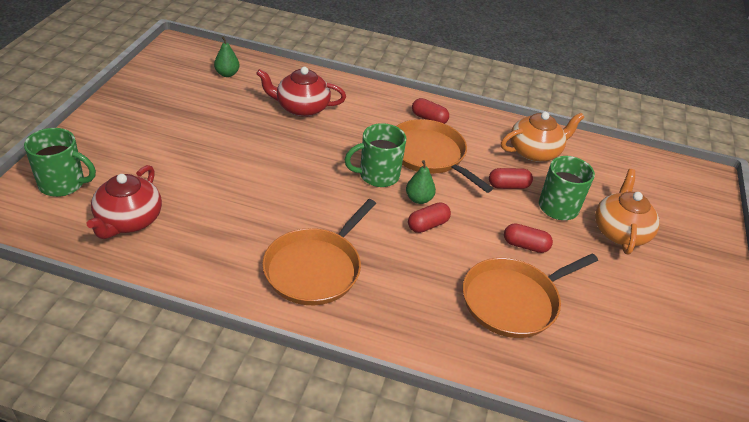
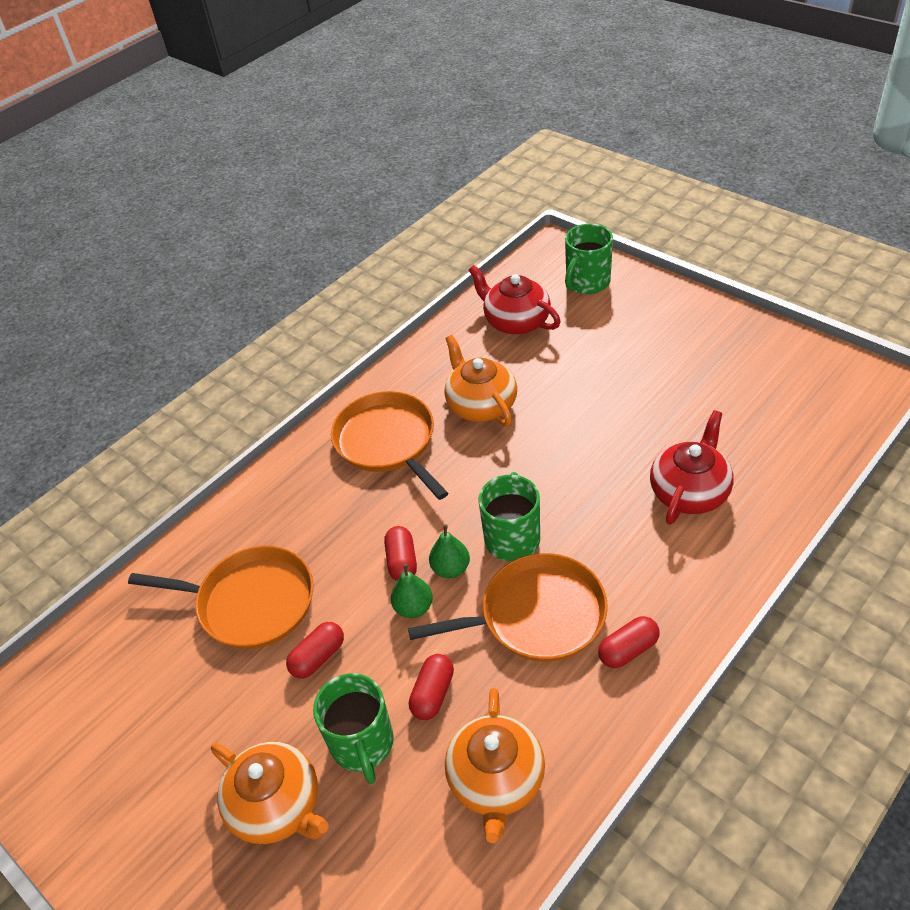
camera: 125 degrees right, 5 degrees up
green pear [214,36,240,77] -> green pear moved to [391,564,433,618]
orange pan [463,253,598,338] -> orange pan turned 105 degrees clockwise [128,546,313,649]
none -> orange teapot [445,335,517,427]

